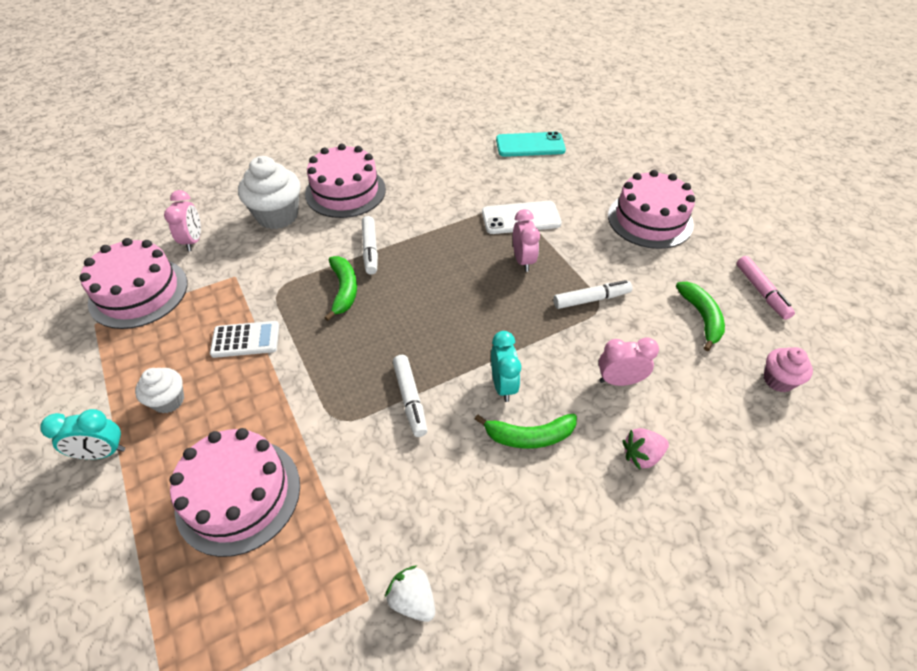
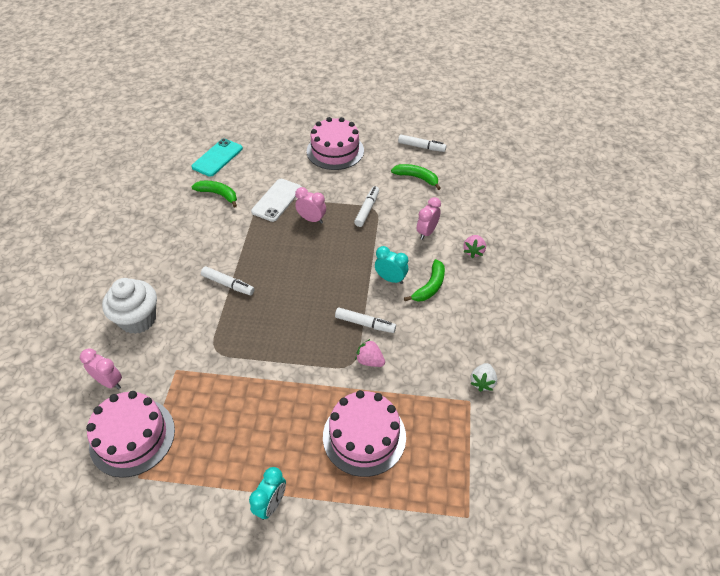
camera: 55 degrees left, 0 degrees up
white cupcake [135,368,184,413] -> none
white calculator [210,321,279,358] -> none
pink cake [305,143,386,218] -> none
green banana [324,256,357,321] -> green banana moved to [191,181,237,208]
white strawberry [385,565,435,622] -> white strawberry turned 60 degrees counterclockwise [470,363,497,392]
pink marker [736,256,795,320] -> white marker [398,135,447,152]
pink cupcake [764,347,813,392] -> none
none -> pink strawberry [355,339,385,367]

